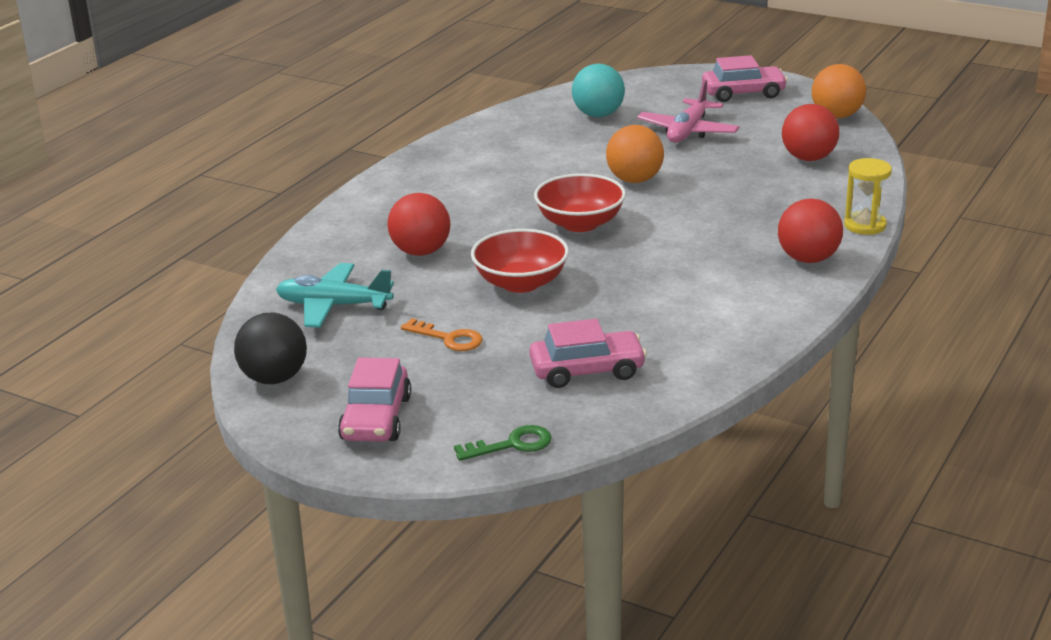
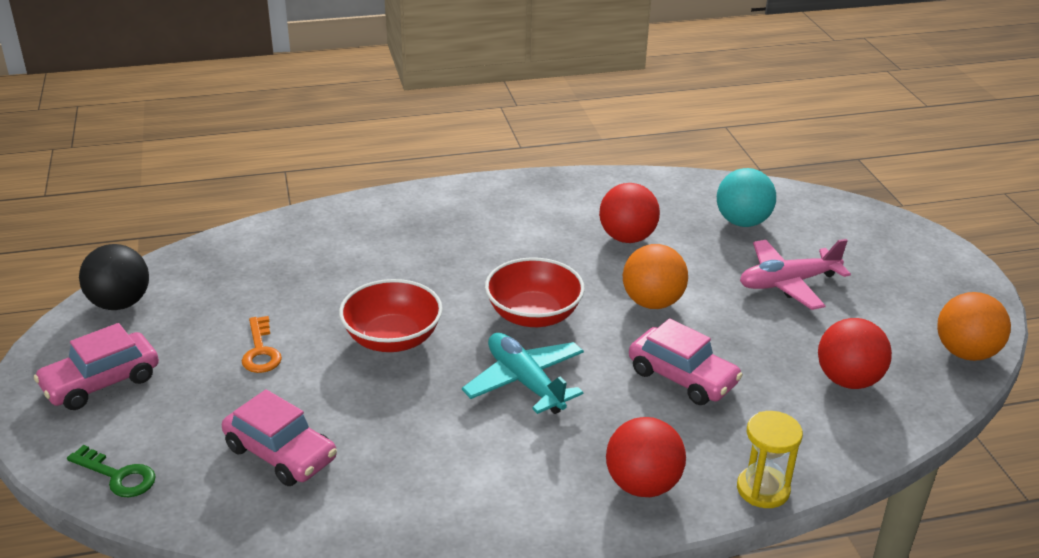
camera: 45 degrees right, 5 degrees up
turquoise plane [276,263,394,328] -> turquoise plane moved to [462,333,584,414]
red ball [388,193,451,256] -> red ball moved to [599,183,660,243]
pink car [702,55,788,102] -> pink car moved to [629,318,743,405]

